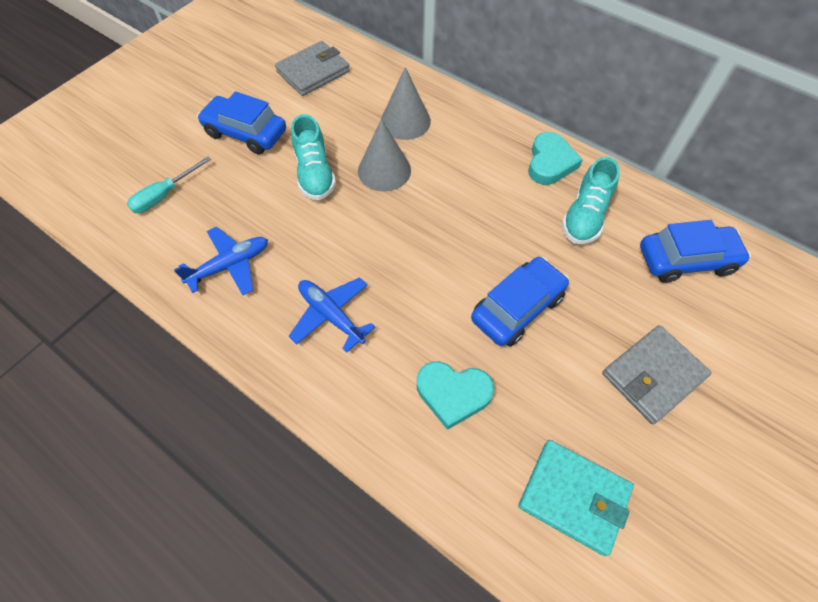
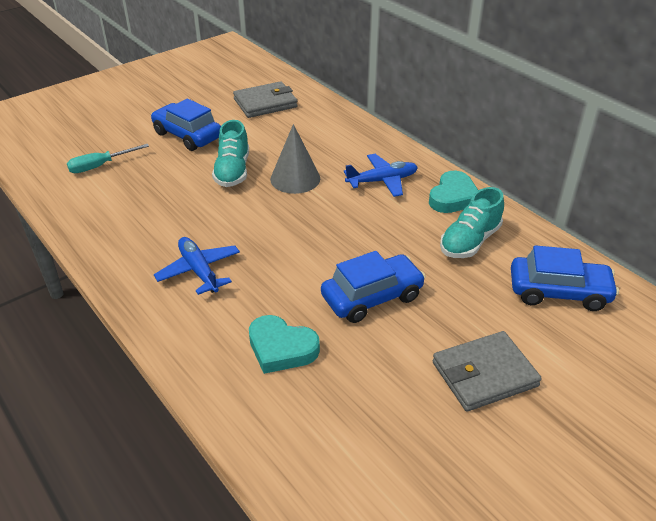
camera: 15 degrees right, 20 degrees down
blue plane [174,226,268,295] -> blue plane moved to [344,154,418,197]
grey cone [381,67,431,140] -> none
turquoise wallet [518,440,634,556] -> none

